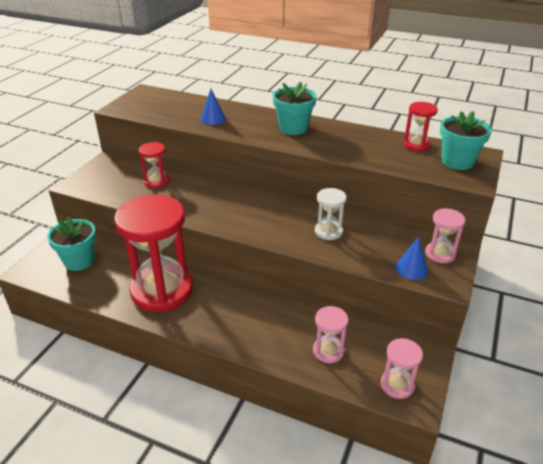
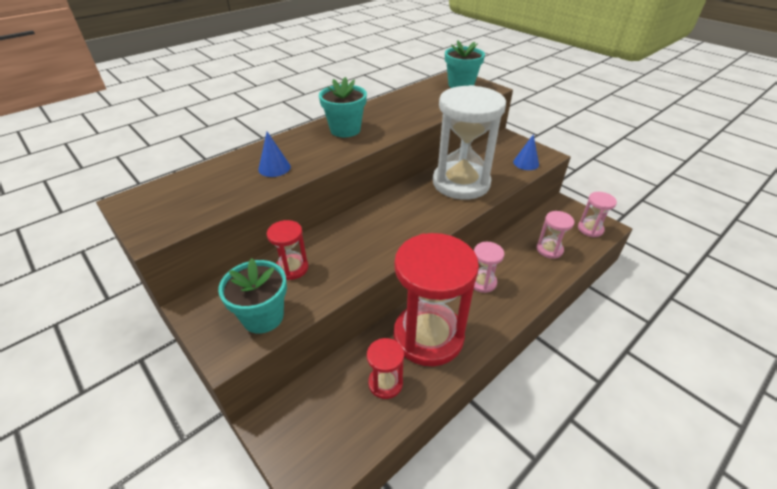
camera: 65 degrees left, 5 degrees up
turquoise flower pot [47,216,96,271] -> turquoise flower pot moved to [218,258,287,334]
white hourglass [315,188,347,240] -> white hourglass [433,85,506,200], size x2.23
red hourglass [403,102,438,151] -> red hourglass moved to [367,338,404,399]
pink hourglass [425,208,465,263] -> pink hourglass moved to [474,242,504,293]

